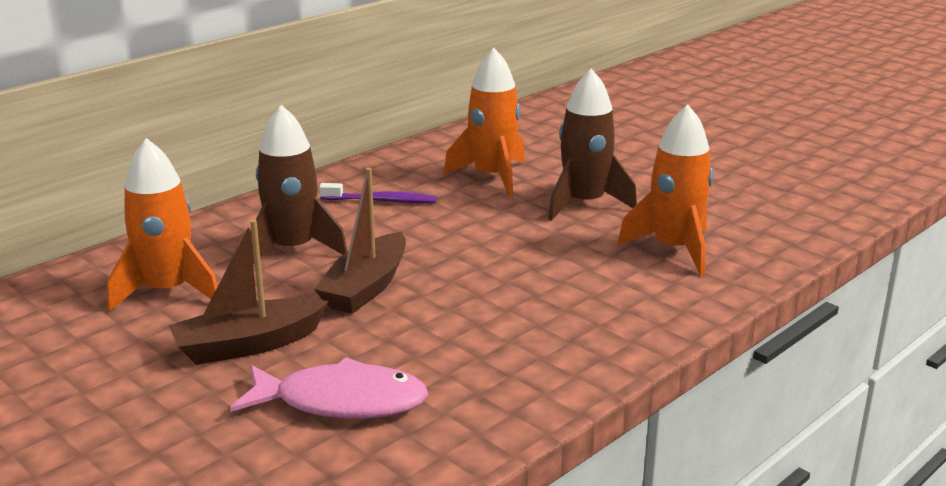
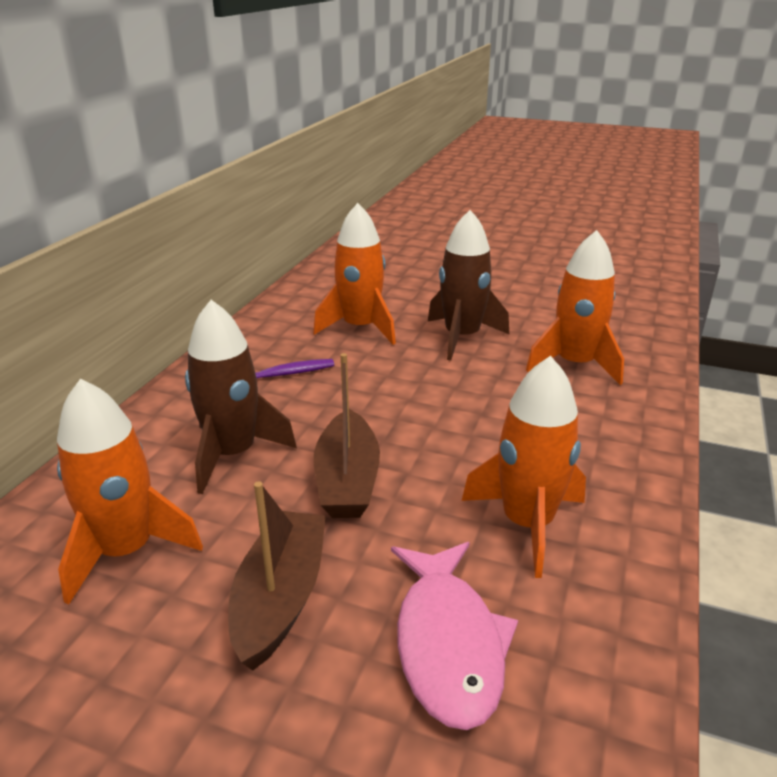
camera: 25 degrees left, 5 degrees up
brown boat [169,220,329,365] -> brown boat turned 150 degrees clockwise [228,481,326,671]
pink fish [230,357,428,419] -> pink fish turned 105 degrees clockwise [391,542,518,730]
none -> orange rocket [462,356,586,578]

